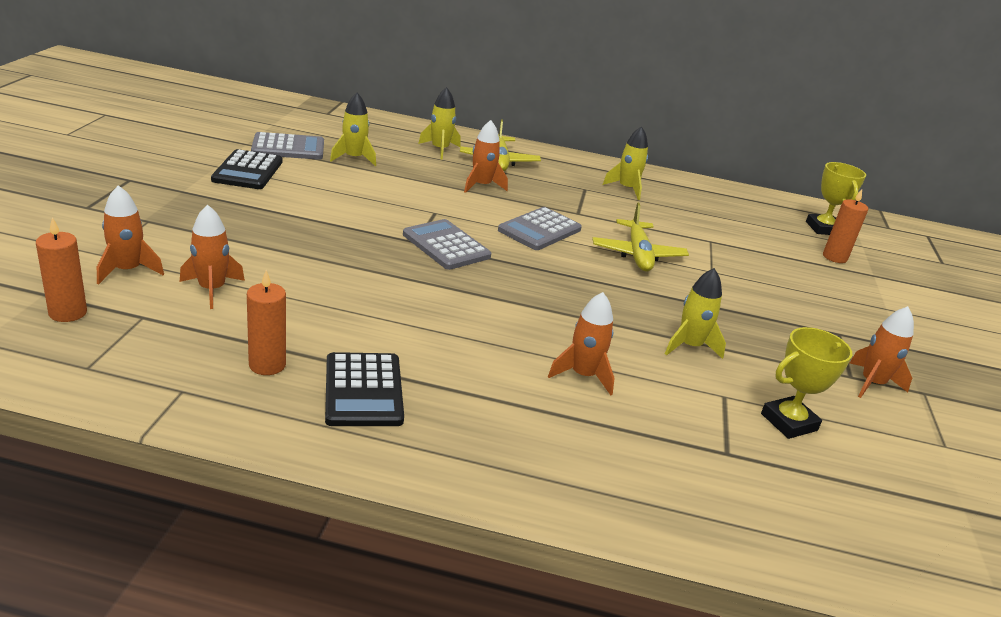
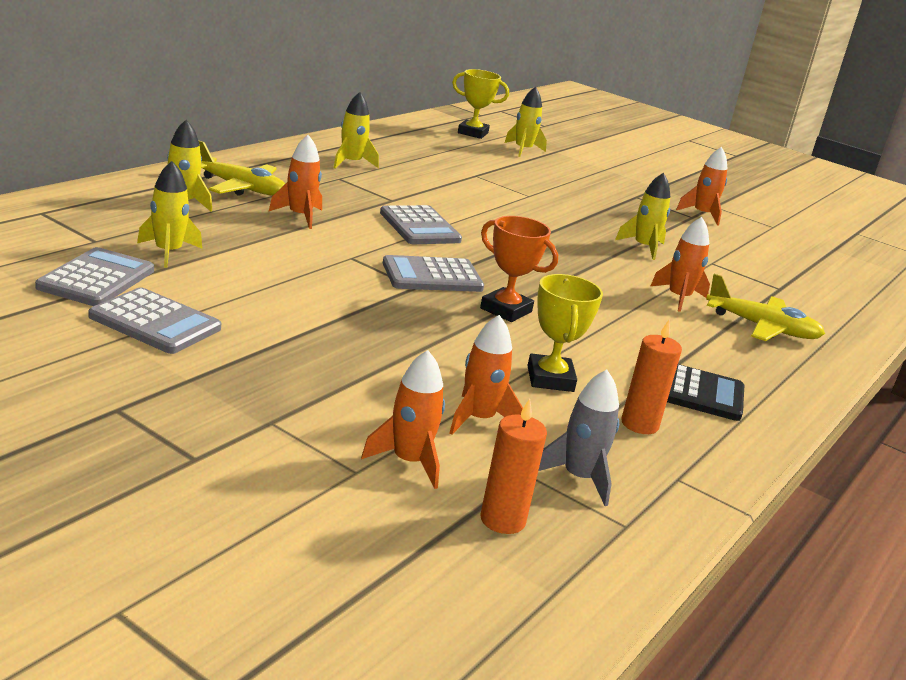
camera: 65 degrees left, 5 degrees down
black calculator [211,149,282,189] -> grey calculator [89,287,221,354]
yellow plane [592,202,689,271] -> yellow plane moved to [706,274,825,341]
yellow trophy [761,327,852,439] -> yellow trophy moved to [527,274,603,392]
orange candle [823,189,868,263] -> yellow rocket [505,87,547,157]
none -> orange trophy [480,216,558,322]
none -> grey rocket [538,370,619,506]

